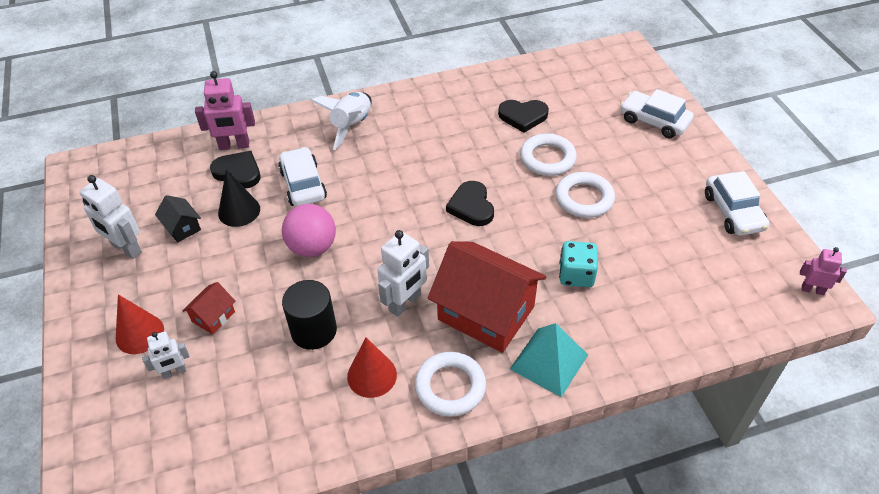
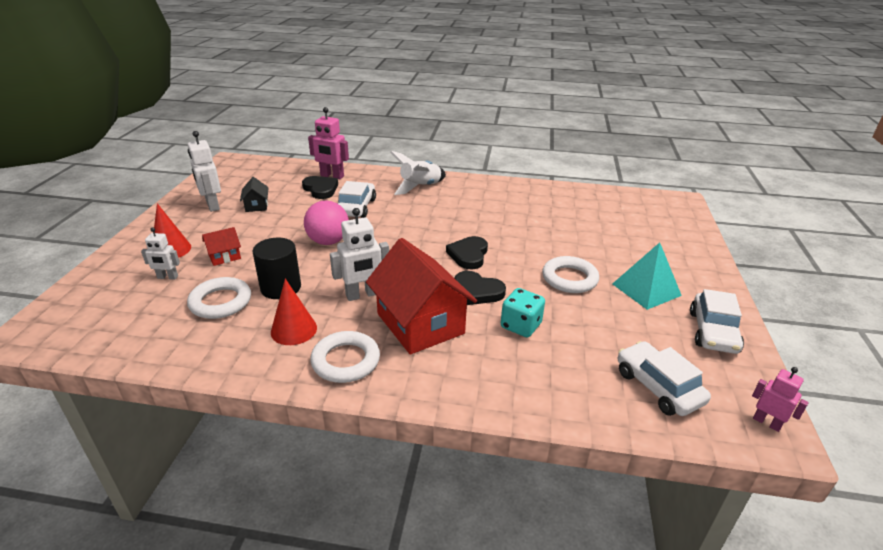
camera: 25 degrees right, 15 degrees down
black cone [218,169,260,227] -> none
black heart [498,100,549,133] -> black heart moved to [454,271,506,305]
turquoise pyramid [510,323,588,397] -> turquoise pyramid moved to [613,242,682,310]
white ring [520,133,577,176] -> white ring moved to [187,277,251,319]
white car [620,89,694,138] -> white car moved to [618,341,711,416]

